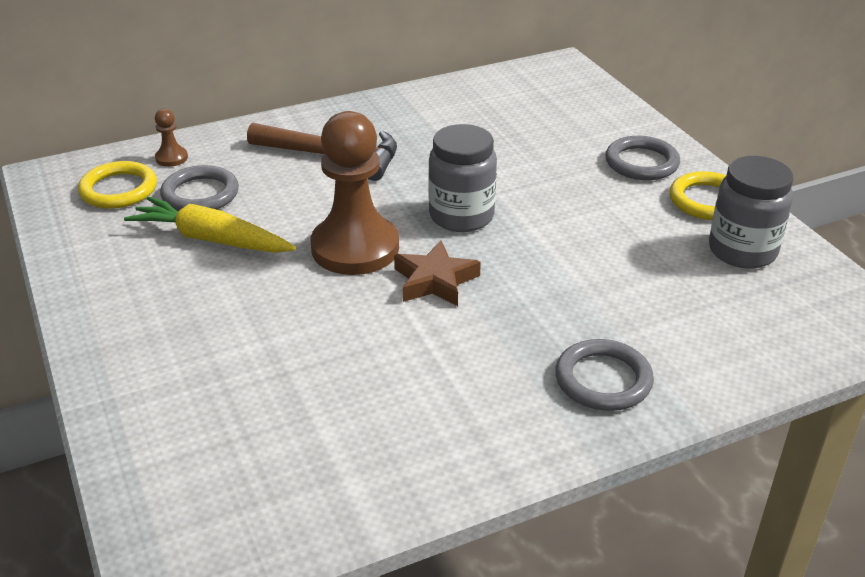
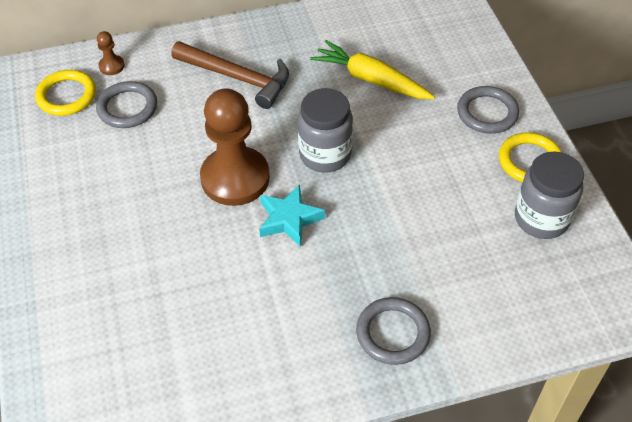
camera: 10 degrees right, 15 degrees up
yellow carrot [124,197,296,253] -> yellow carrot moved to [310,40,435,99]
brown star [394,241,481,306] -> turquoise star [259,184,325,247]

